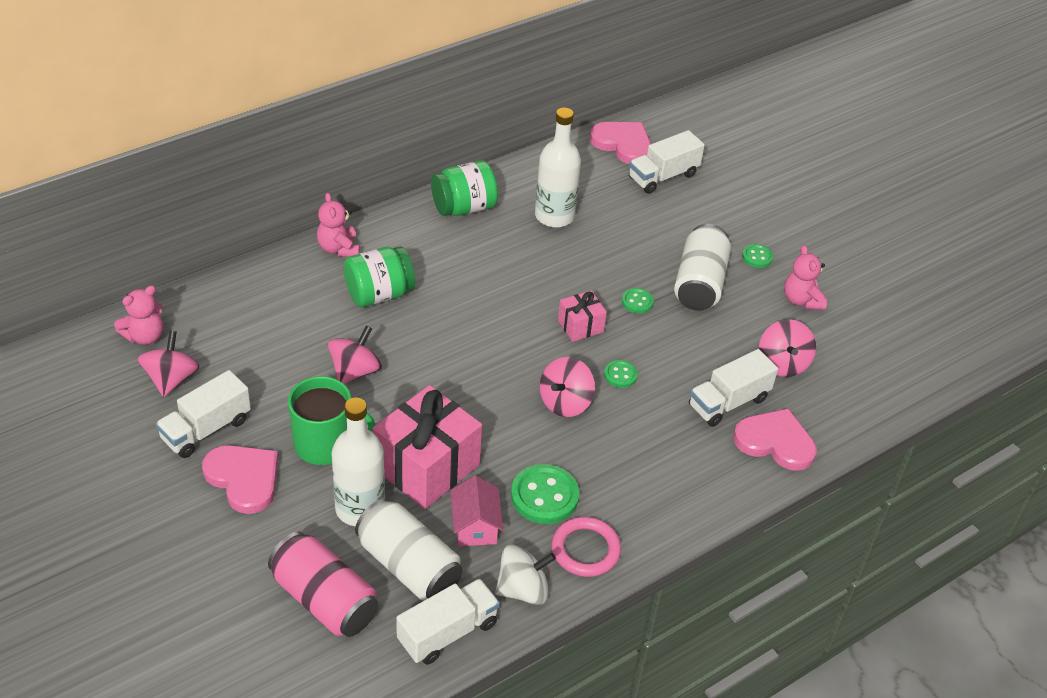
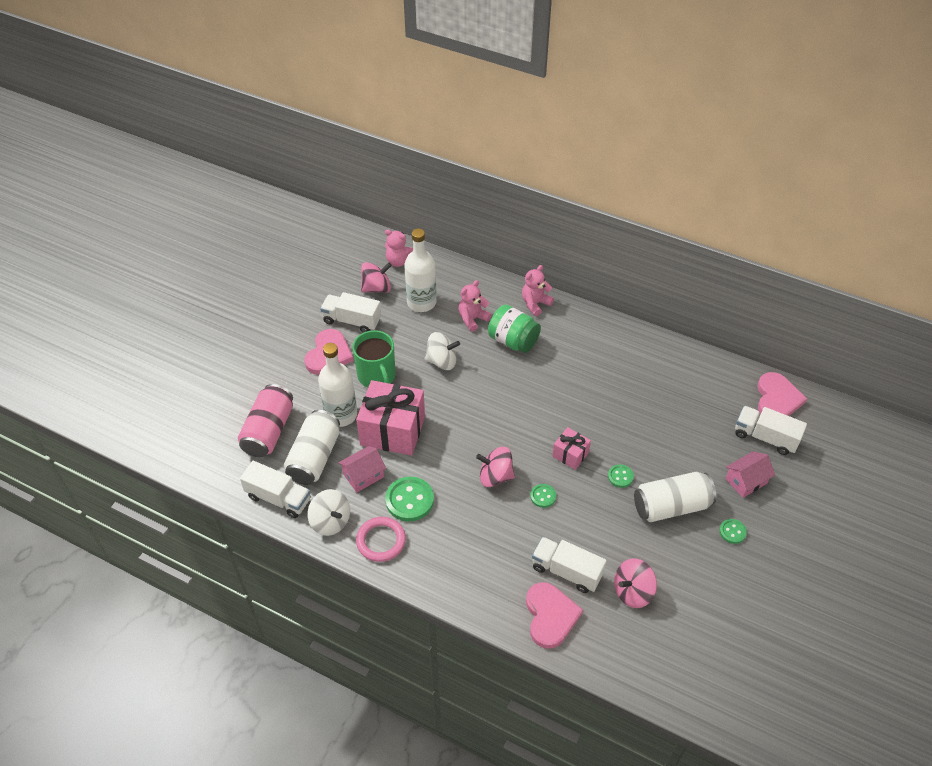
camera: 65 degrees right, 5 degrees up
pink spinning top [328,326,382,384] -> white spinning top [425,332,460,370]
green jar [431,161,498,216] -> none
white bottle [535,108,581,228] -> white bottle moved to [404,229,436,312]
pink teddy bear [784,245,827,310] -> pink teddy bear moved to [459,280,492,332]
none -> pink house [725,451,775,498]

